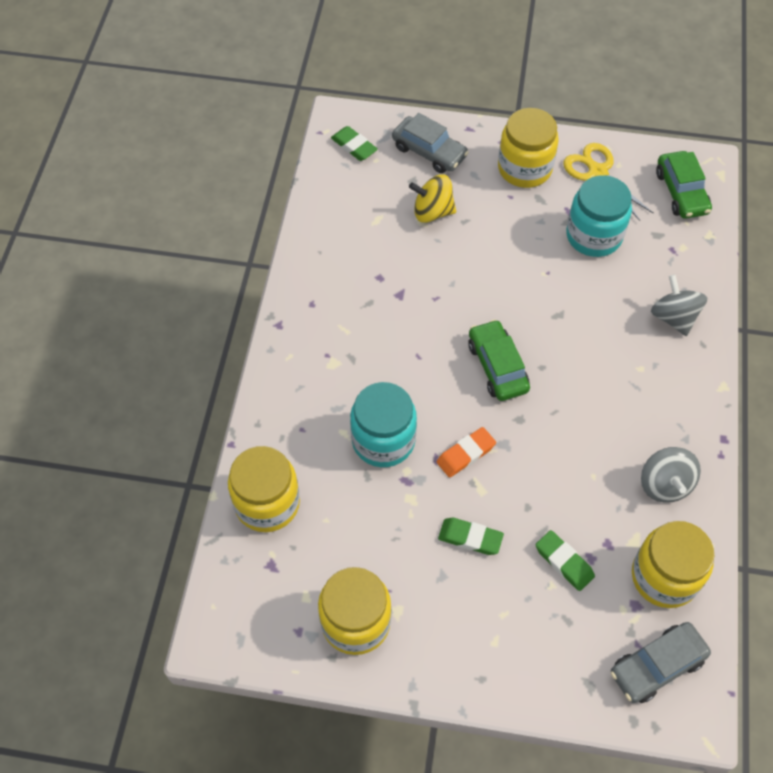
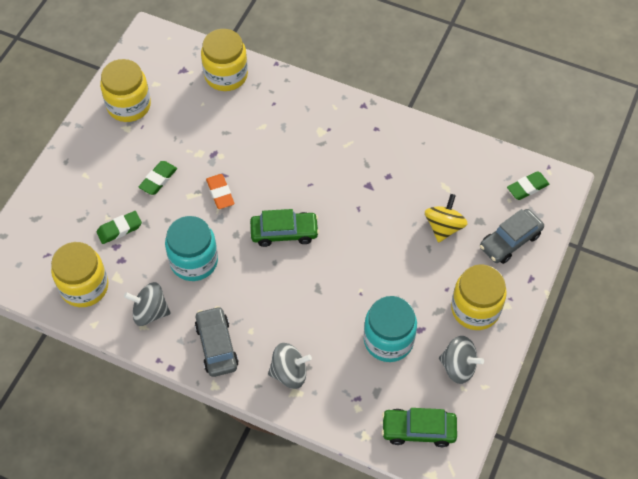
camera: 105 degrees right, 0 degrees up
turquoise jar [350,382,417,467] -> turquoise jar moved to [165,216,218,281]
yellow scissors [563,143,653,221] -> grey spinning top [439,336,484,384]
grey car [611,622,711,703] -> grey car moved to [195,306,239,377]

